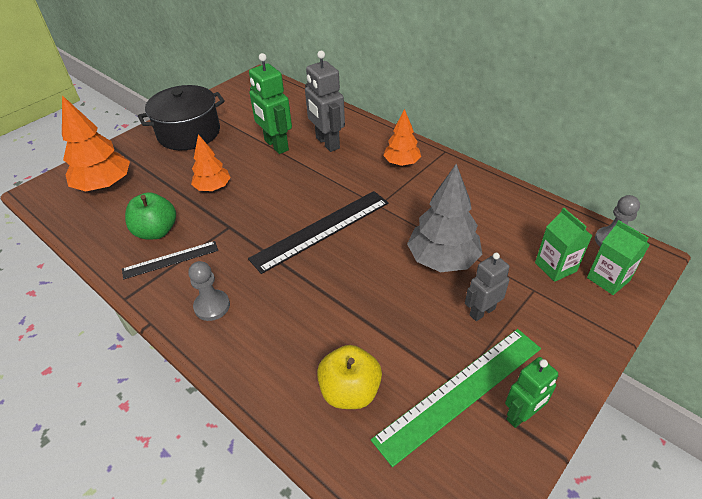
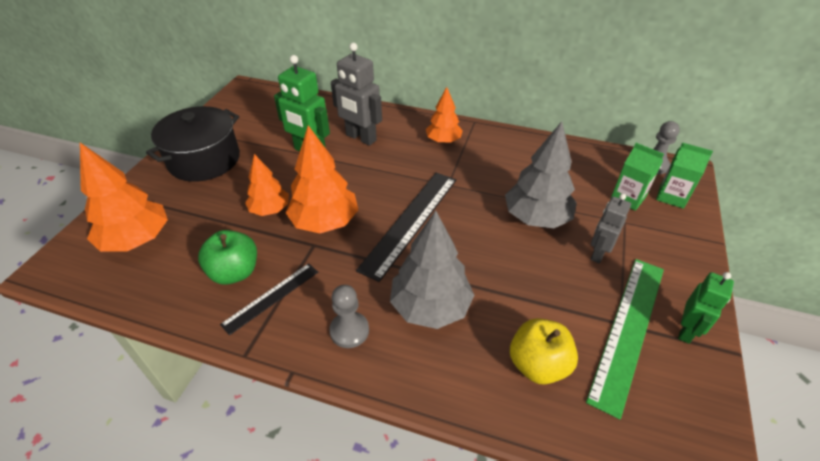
camera: 25 degrees left, 0 degrees up
none -> orange tree [286,125,358,233]
none -> grey tree [390,210,474,329]

